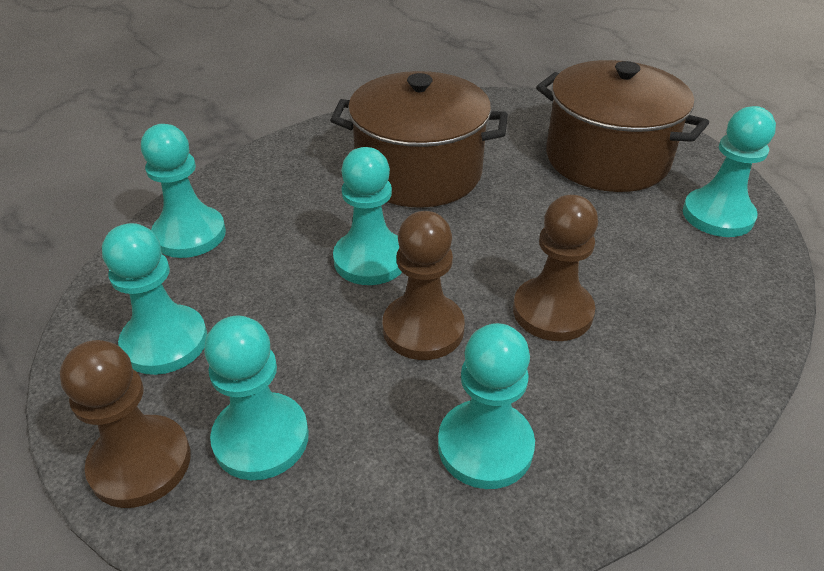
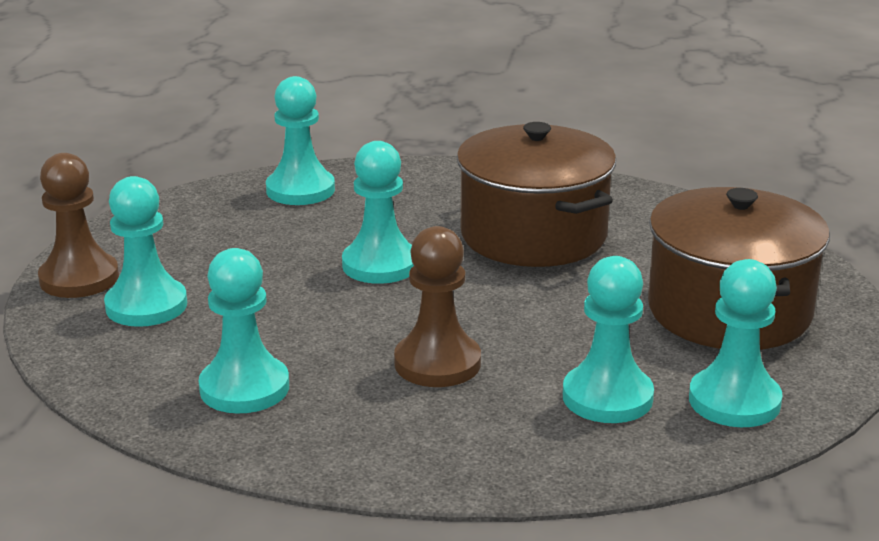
camera: 50 degrees right, 15 degrees down
turquoise pawn [102,223,208,375] -> turquoise pawn moved to [563,256,654,423]
brown pawn [382,211,465,360] -> none

